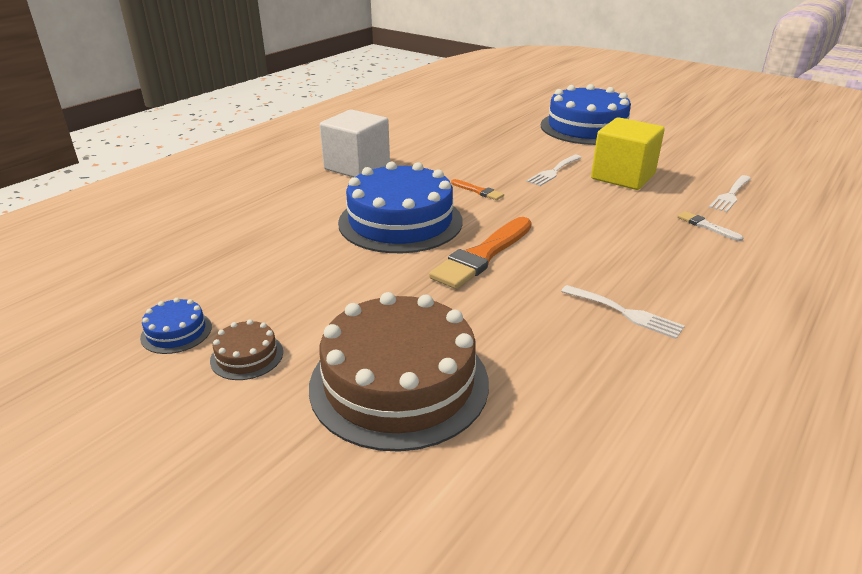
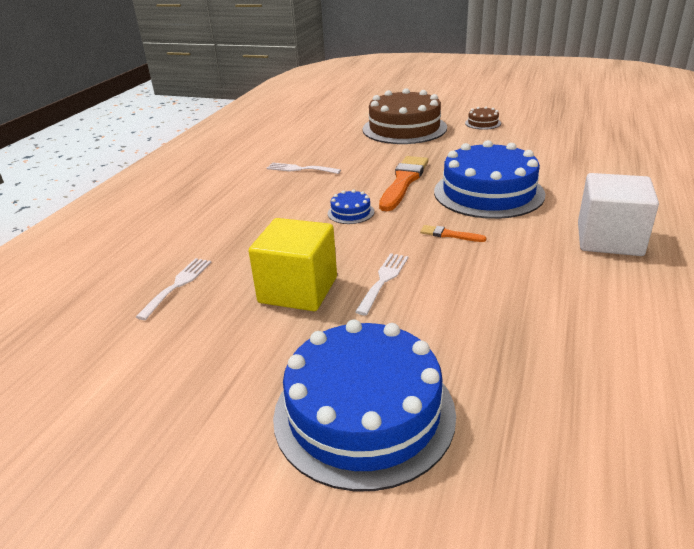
camera: 165 degrees right, 0 degrees up
blue cake [140,298,212,354] -> blue cake moved to [328,190,374,224]
white brush [677,211,743,241] -> none

